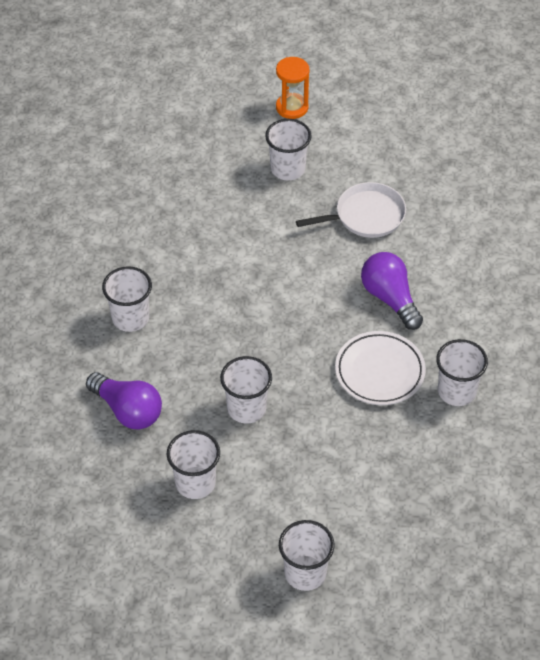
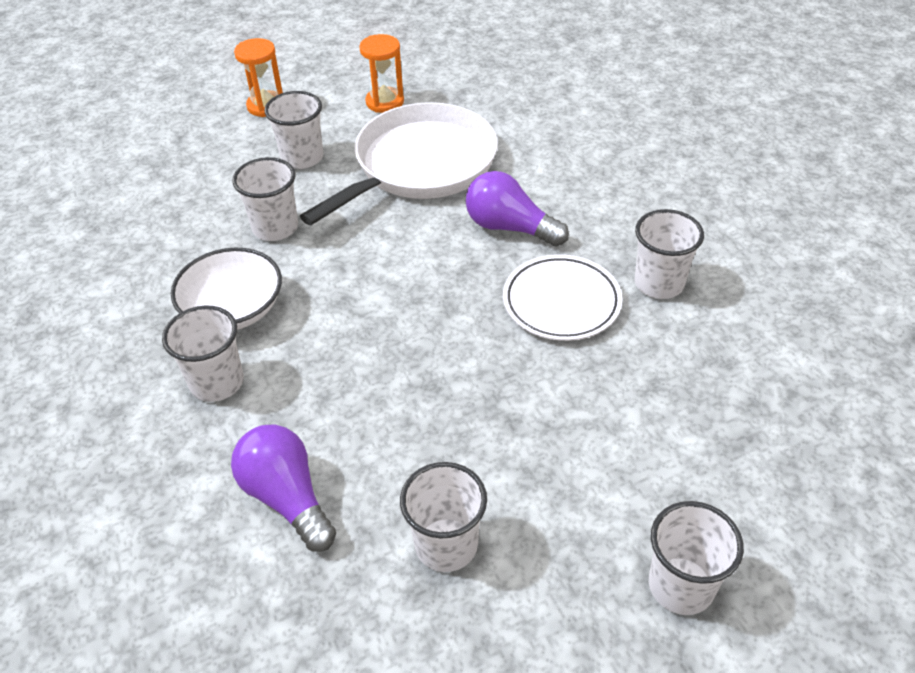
camera: 30 degrees left, 5 degrees down
purple light bulb [86,372,162,429] -> purple light bulb turned 135 degrees counterclockwise [231,424,336,552]
white cup [220,356,272,423] -> white cup moved to [232,157,298,241]
white pan [296,182,406,238] -> white pan [300,102,498,225], size x1.70
none -> white bowl [171,248,282,329]
none -> orange hourglass [359,34,404,113]

